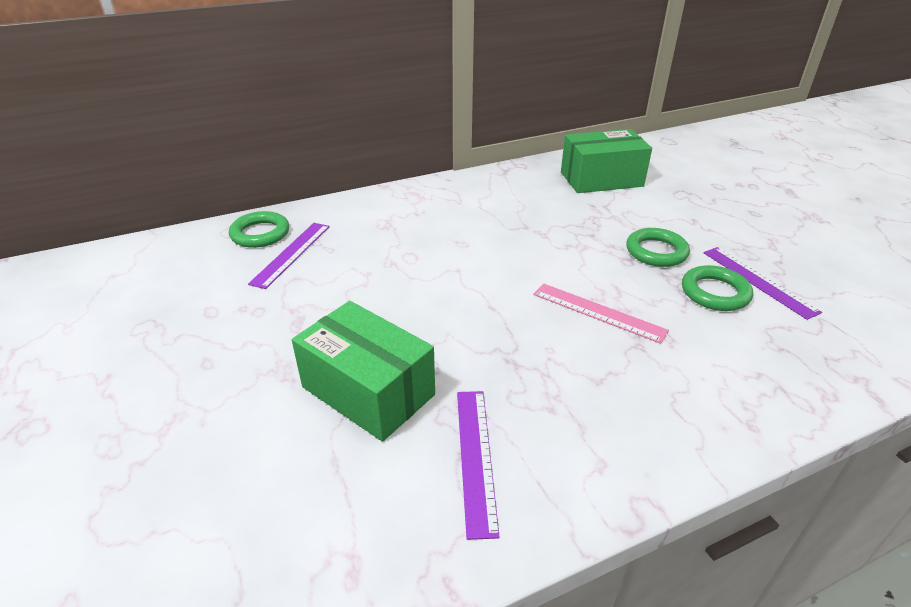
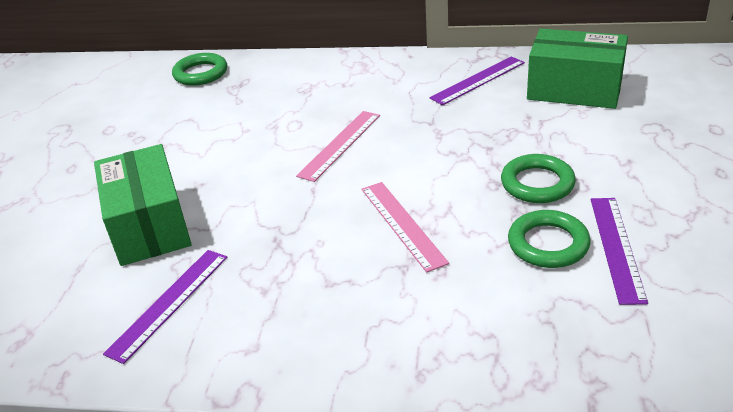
camera: 35 degrees right, 0 degrees up
purple ruler [248,223,330,289] -> purple ruler moved to [429,56,525,105]
none -> pink ruler [296,111,380,182]

